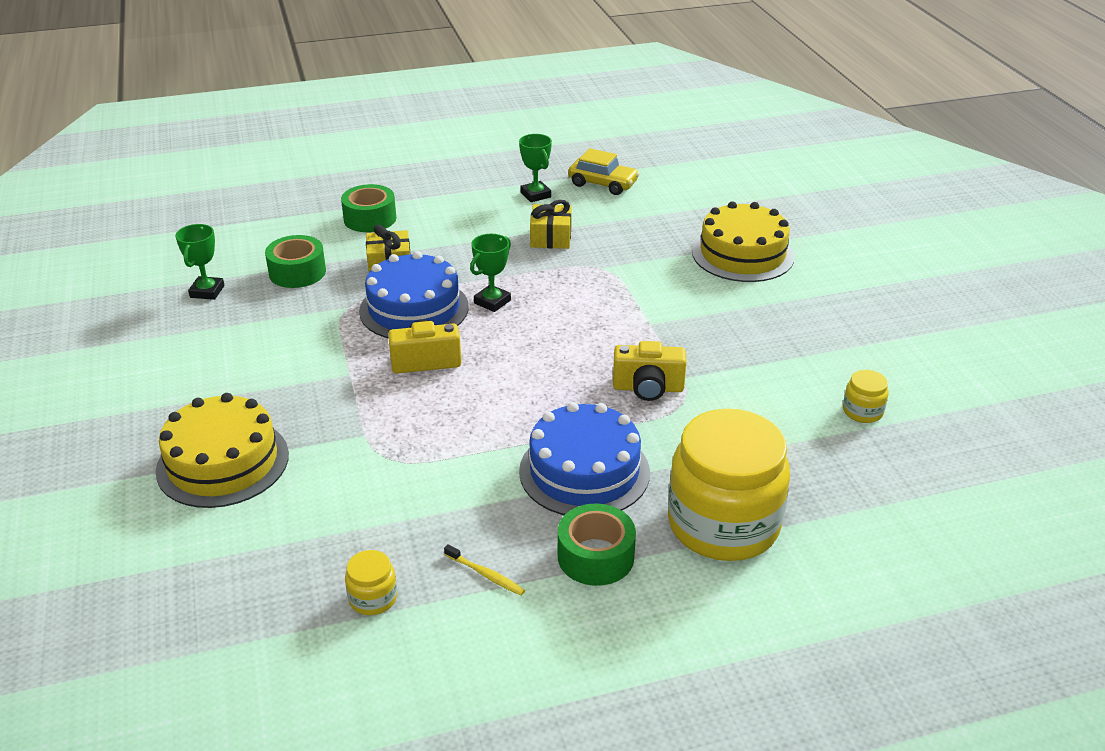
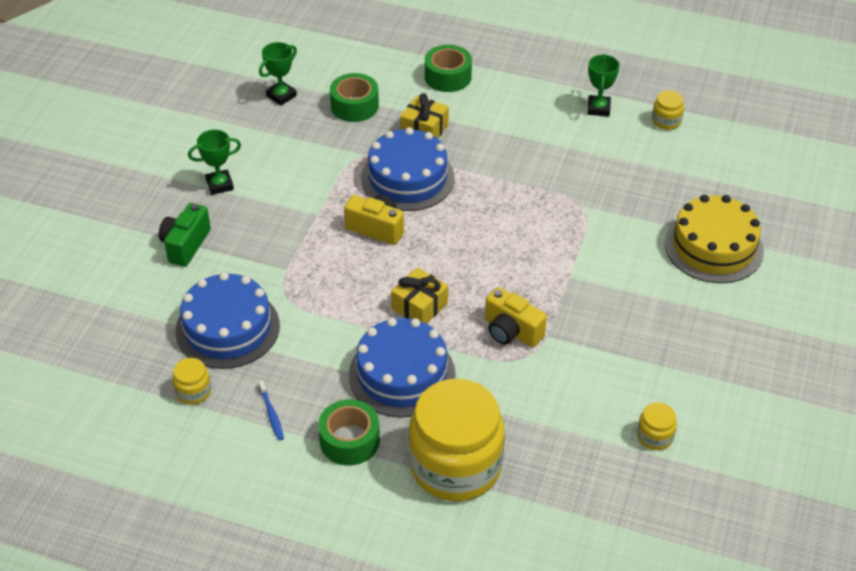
camera: 35 degrees right, 10 degrees up
yellow cake [156,393,289,508] -> green camera [159,203,211,267]
yellow toothbrush [444,544,525,595] -> blue toothbrush [258,380,284,440]
green trophy [470,234,511,312] -> green trophy moved to [188,130,241,195]
yellow gift [530,200,572,249] -> yellow gift moved to [391,267,448,324]
yellow car [568,148,639,195] -> yellow jar [652,91,684,130]
none -> blue cake [175,272,280,369]

